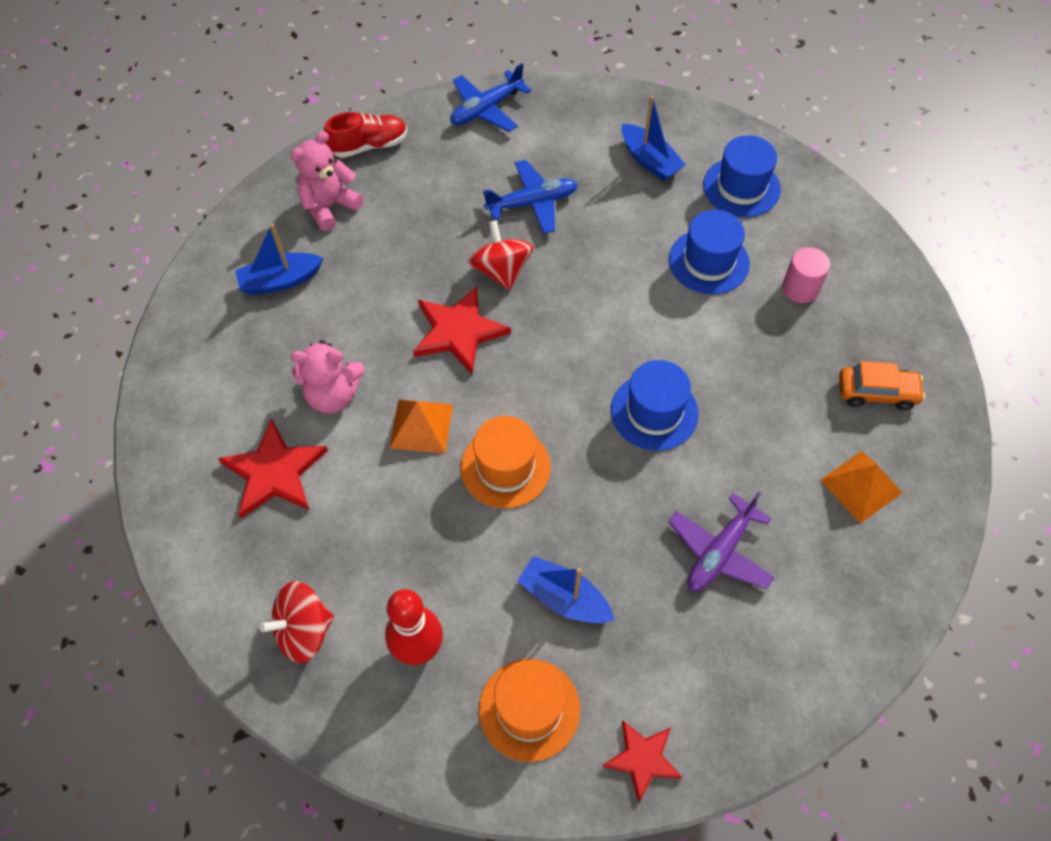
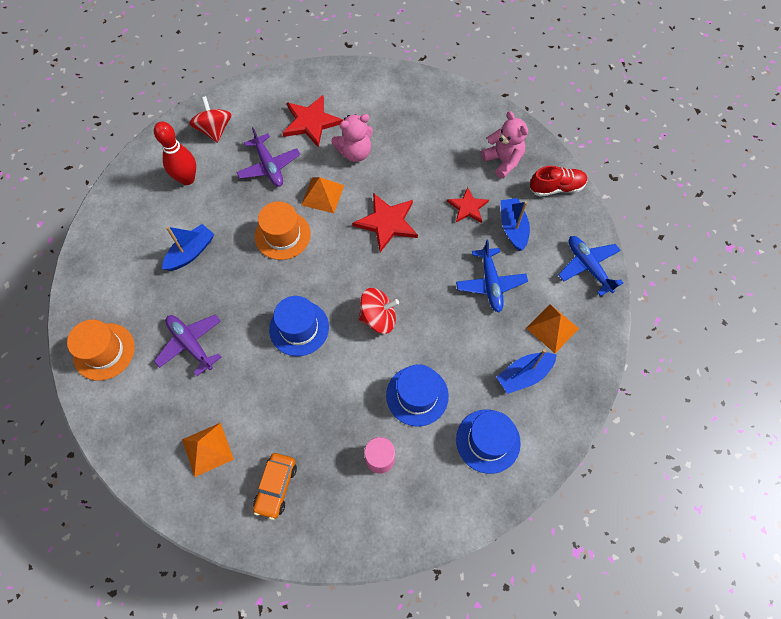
camera: 100 degrees right, 5 degrees up
blue boat [235,223,323,295] -> blue boat moved to [501,198,530,251]
pink teddy bear [291,340,365,413] -> pink teddy bear turned 120 degrees counterclockwise [331,114,373,162]
red shoe [324,112,407,158] -> red shoe turned 90 degrees counterclockwise [530,166,588,197]
red spinning top [468,220,533,290] -> red spinning top moved to [359,288,399,334]
orange hat [479,659,580,762] -> orange hat moved to [67,320,135,381]
red star [602,720,682,802] -> red star moved to [447,187,489,223]
none -> purple plane [236,127,300,187]
none -> orange pyramid [526,304,579,353]

